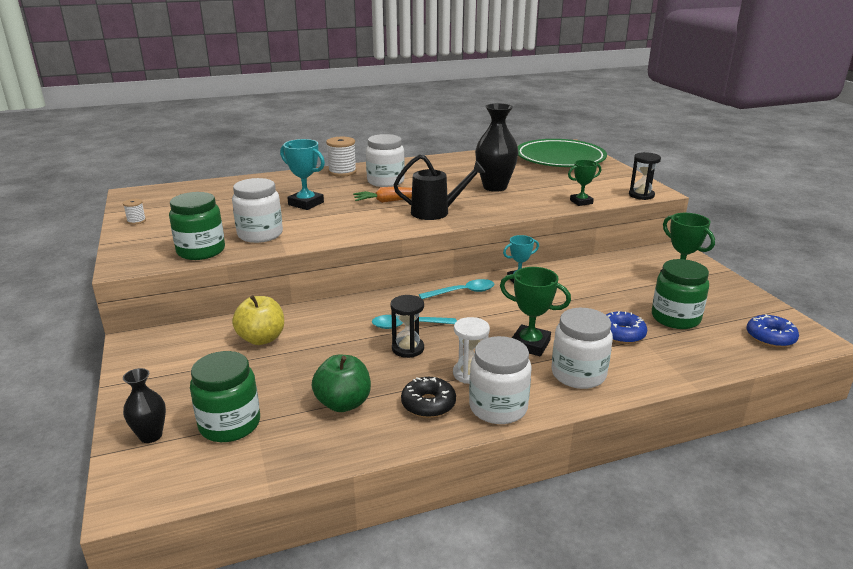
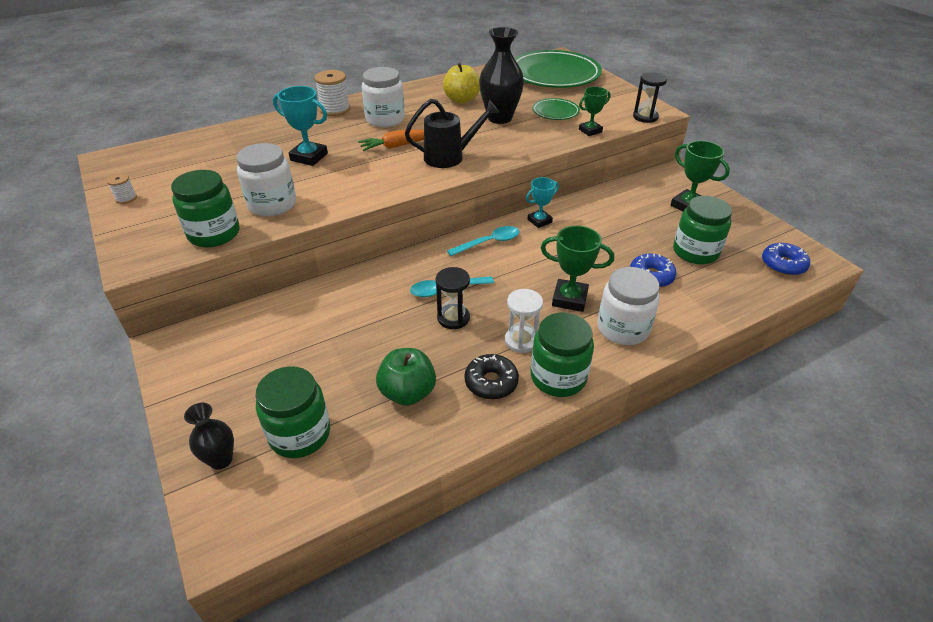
camera: 10 degrees left, 15 degrees up
yellow apple [232,295,284,345] -> yellow apple moved to [443,63,480,104]
white jar [469,336,532,424] -> green jar [530,313,594,397]
none -> green plate [532,98,580,120]

